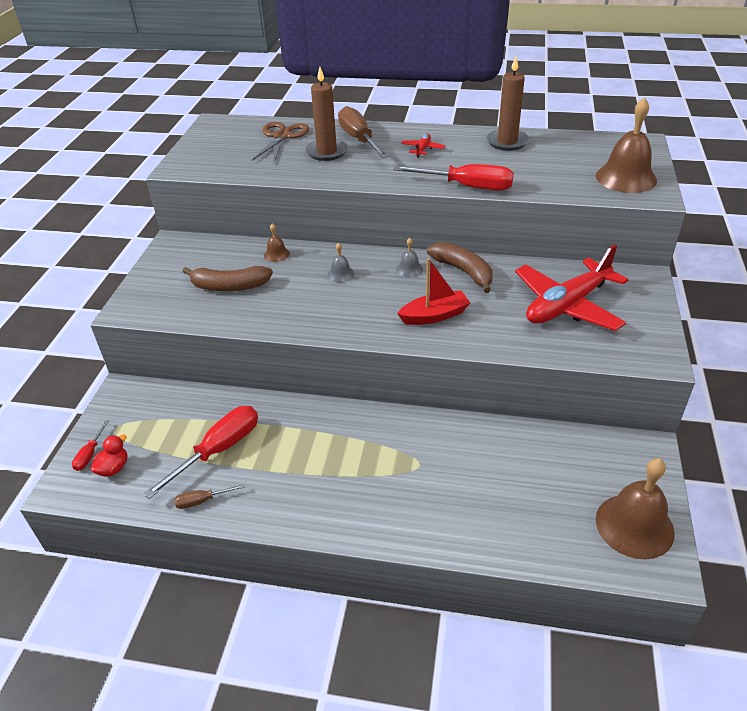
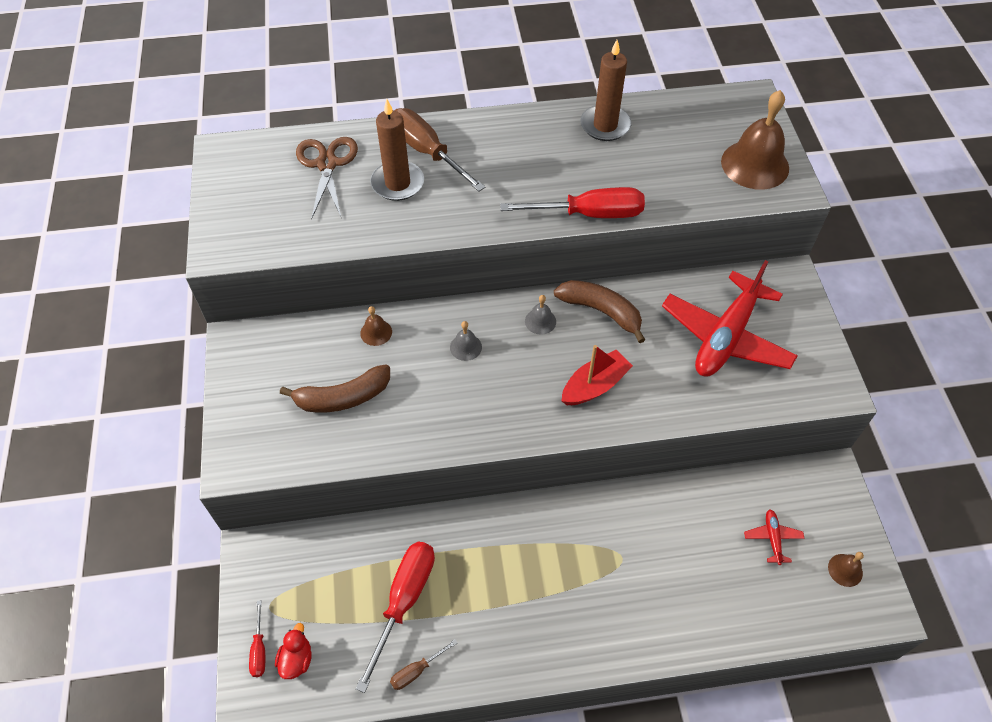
camera: 20 degrees left, 15 degrees up
red plane [401,134,445,158] -> red plane moved to [744,510,805,565]
brown bell [596,458,675,559] -> brown bell [828,552,864,587], size x0.46

